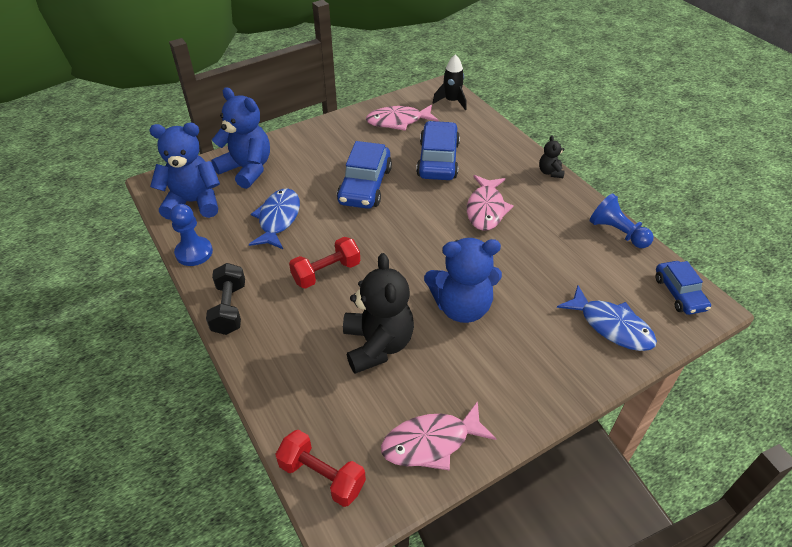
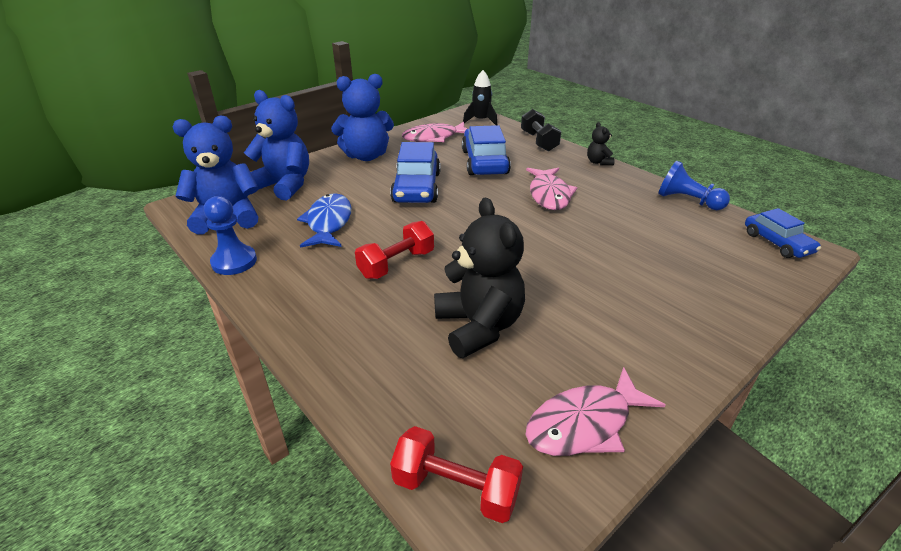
camera: 10 degrees left, 10 degrees down
black dumbbell [206,263,245,335] -> black dumbbell moved to [521,109,561,152]
blue teddy bear [424,238,502,323] -> blue teddy bear moved to [331,74,394,161]
blue fish [557,285,657,351] -> none

